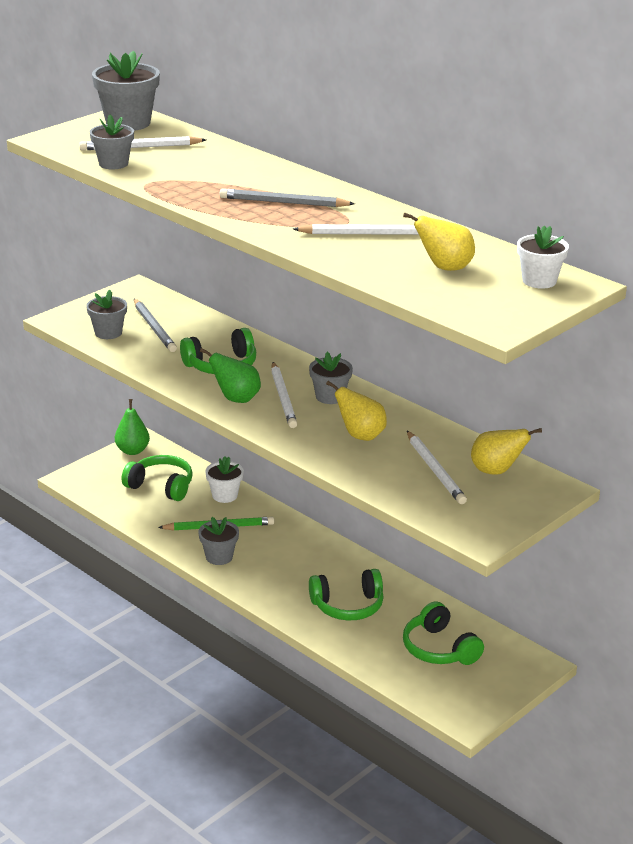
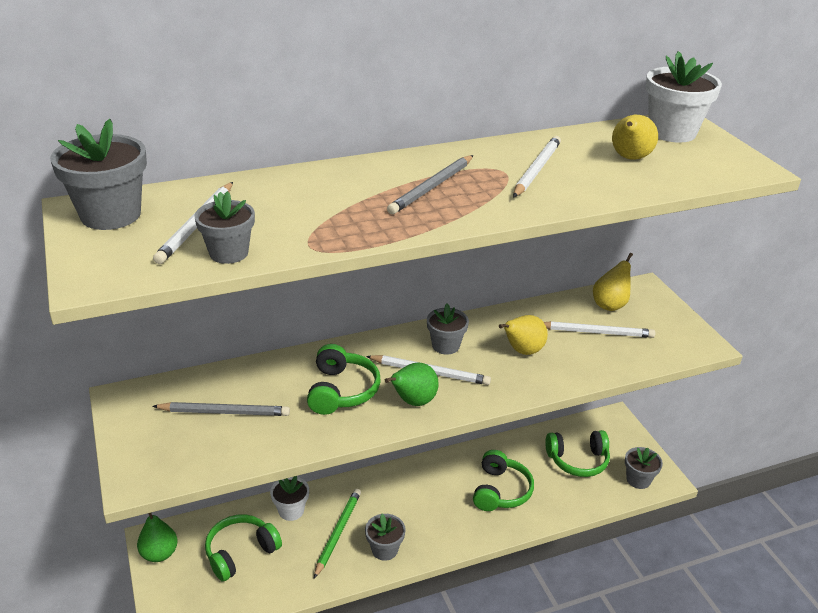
camera: 65 degrees left, 5 degrees up
grey flower pot [86,290,127,339] -> grey flower pot moved to [625,447,663,489]
white flower pot [517,226,569,289] -> white flower pot [646,51,722,143], size x1.61

